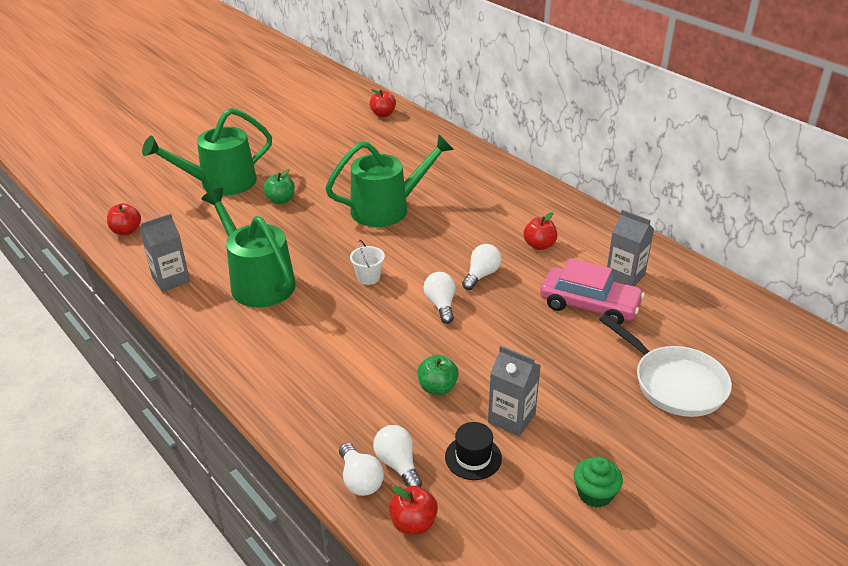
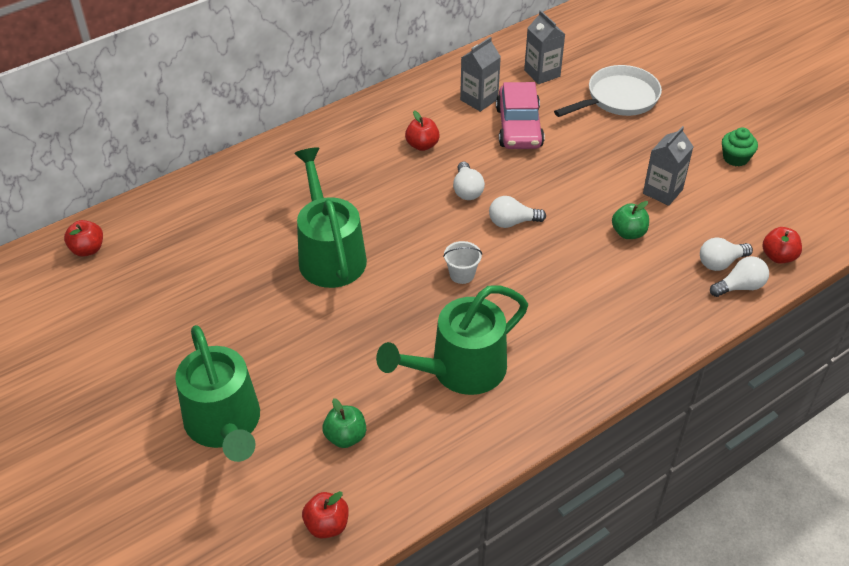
camera: 85 degrees left, 10 degrees up
grey carton [140,213,190,292] -> grey carton moved to [524,10,565,84]
green apple [263,169,295,204] -> green apple moved to [322,398,366,448]
black hat [445,422,502,480] -> none
white light bulb [462,244,502,290] -> white light bulb turned 135 degrees counterclockwise [453,162,485,200]
pink car [540,258,645,325] -> pink car turned 150 degrees clockwise [496,82,545,149]

